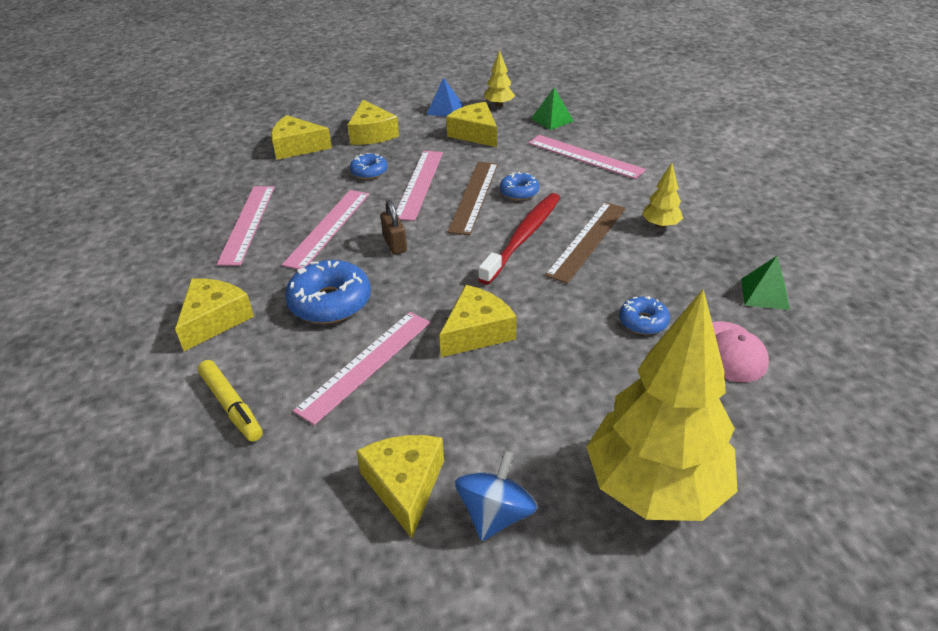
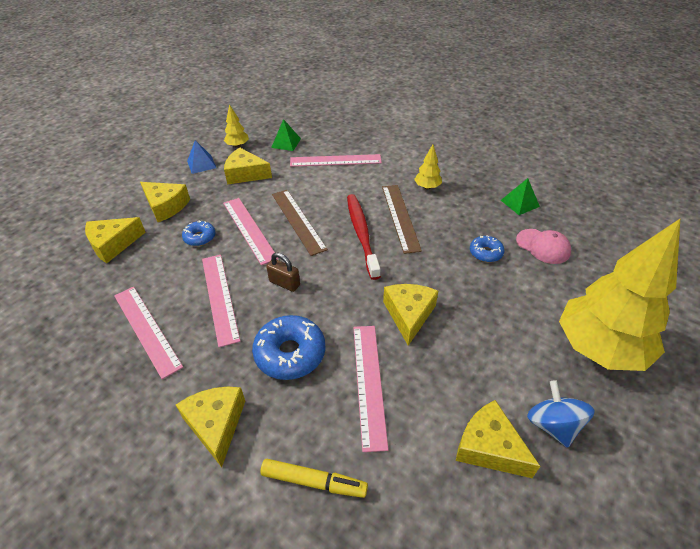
camera: 40 degrees left, 5 degrees up
blue donut [500,172,539,200] -> none

